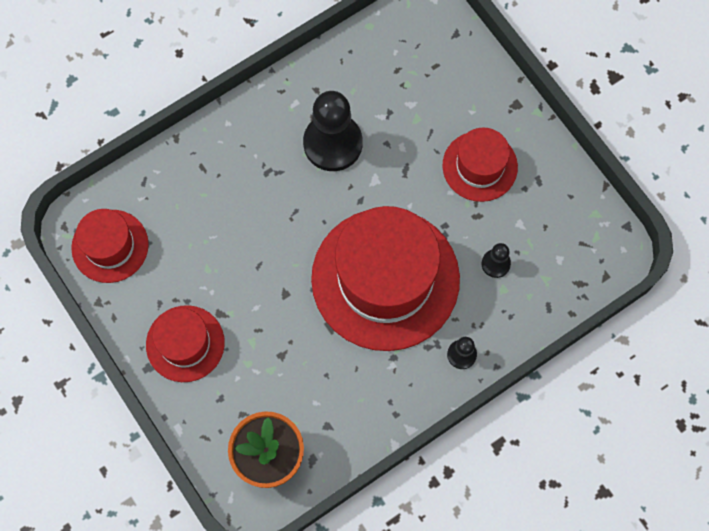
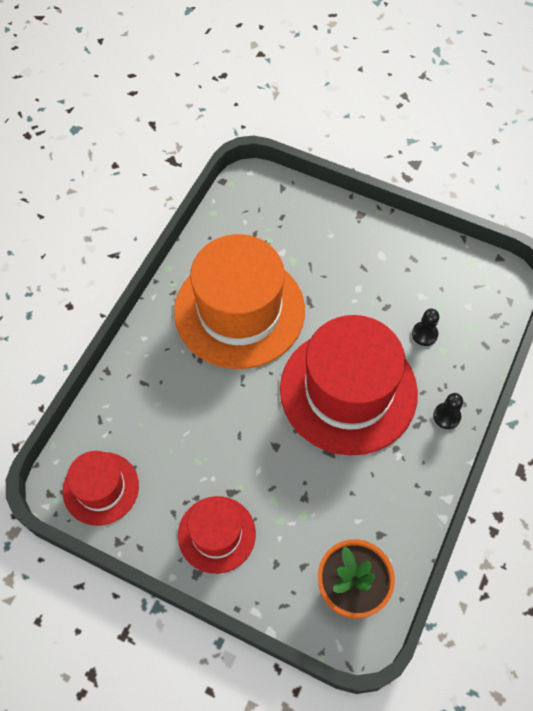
camera: 30 degrees left, 10 degrees down
black pawn [303,91,362,171] -> orange hat [174,234,305,369]
red hat [442,128,518,202] -> none

